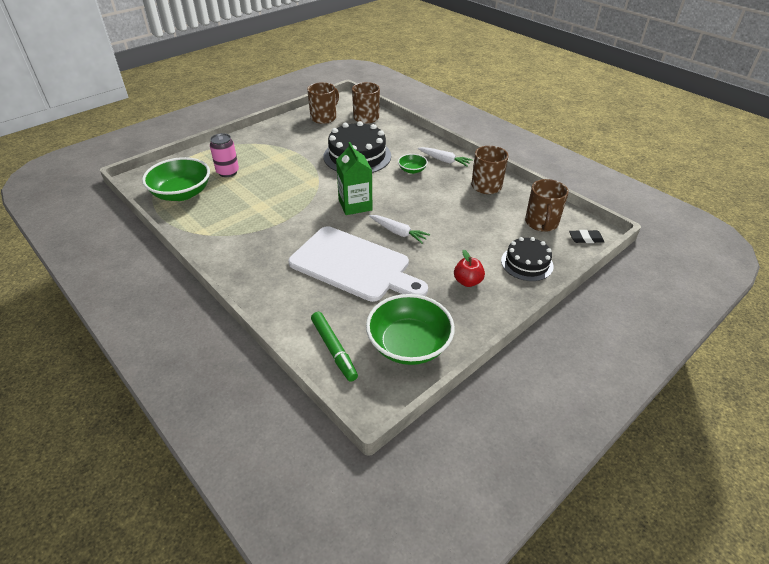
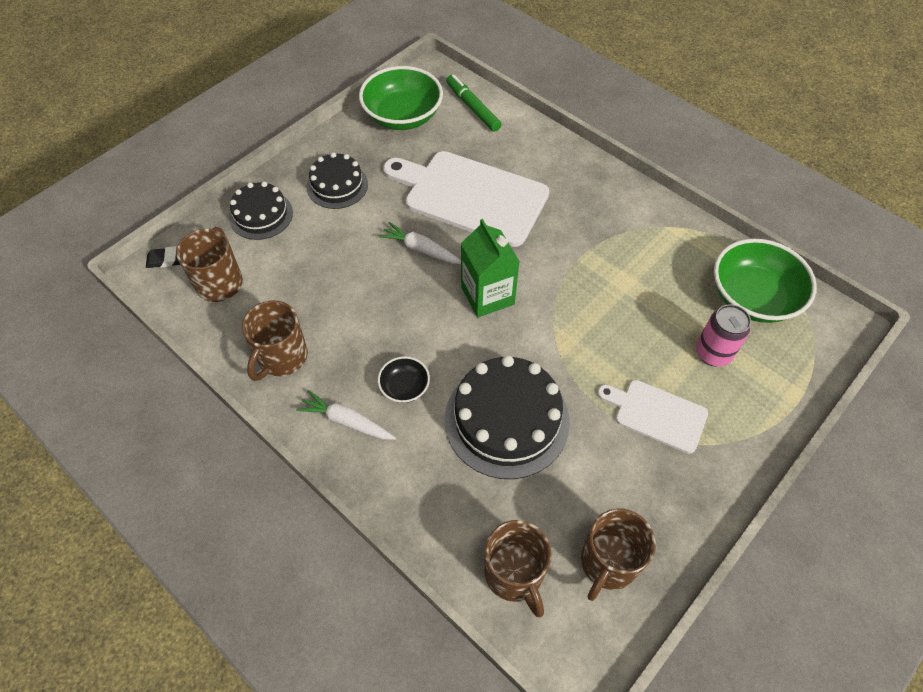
camera: 175 degrees right, 15 degrees up
green bowl [398,154,428,174] -> black bowl [378,356,430,403]
red apple [454,249,485,287] -> black cake [307,152,368,209]
none -> white cutting board [597,380,708,454]

